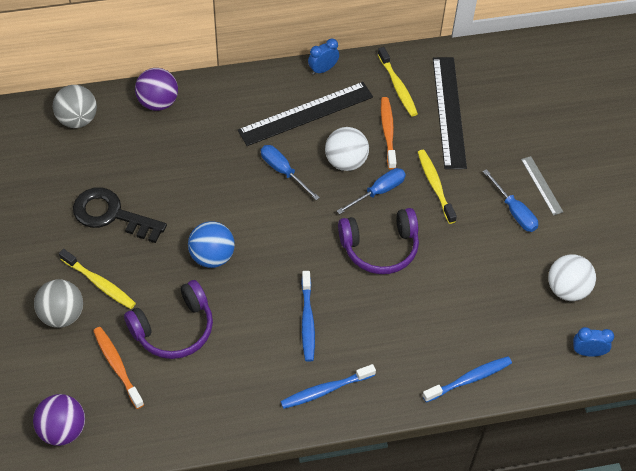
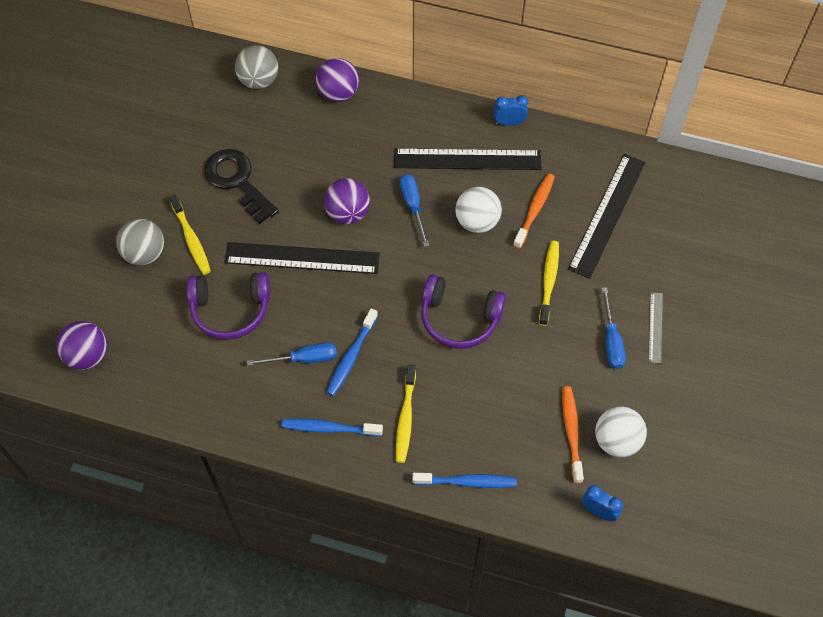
camera: 30 degrees right, 5 degrees up
orange toothbrush [93,327,144,409] -> orange toothbrush moved to [562,386,584,483]
blue ball [188,222,235,268] -> black ruler [224,242,380,274]
blue screwdriver [337,168,406,214] -> blue screwdriver moved to [247,343,337,366]
yellow toothbrush [378,47,418,116] -> yellow toothbrush moved to [396,365,416,463]
none -> purple ball [324,178,370,224]

